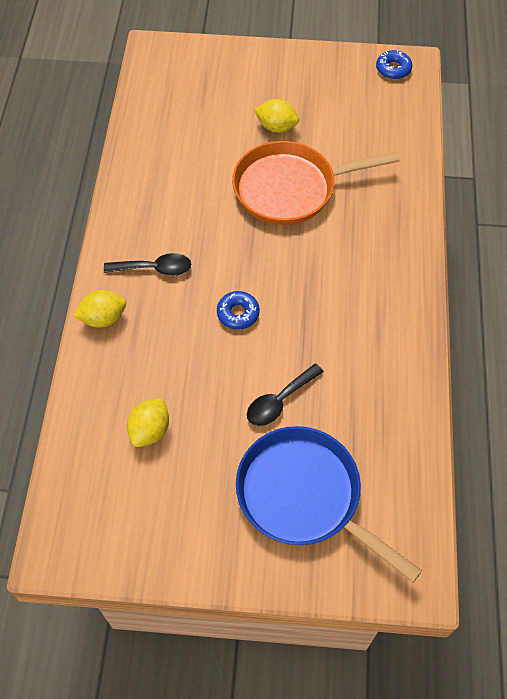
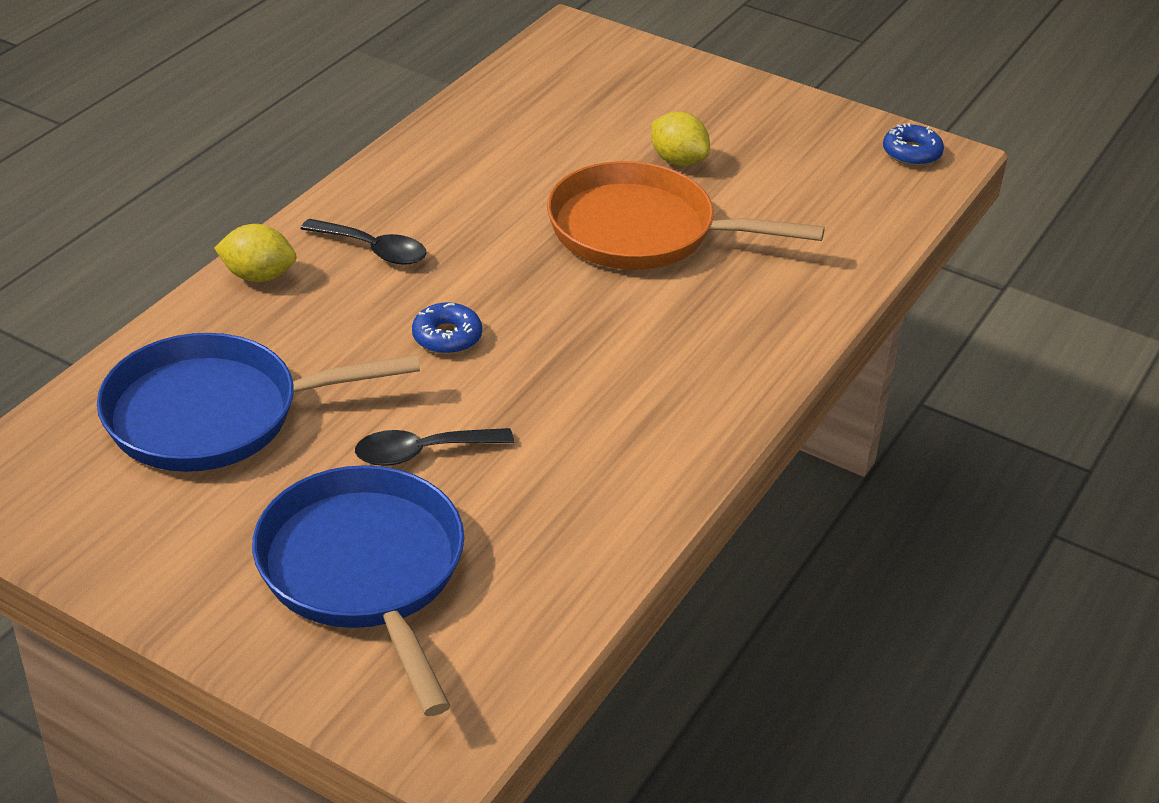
camera: 25 degrees right, 20 degrees down
yellow lemon [127,398,169,447] -> blue pan [97,333,420,472]

